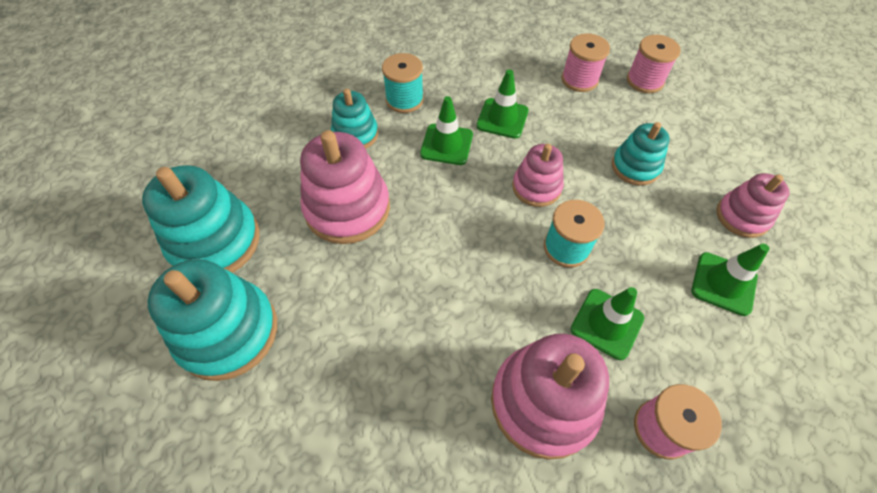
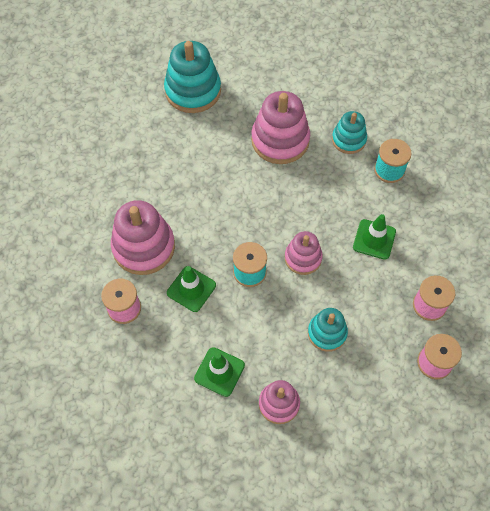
camera: 90 degrees right, 5 degrees up
turquoise stacking toy [142,165,260,273] -> none
green traffic cone [420,96,473,165] -> none

